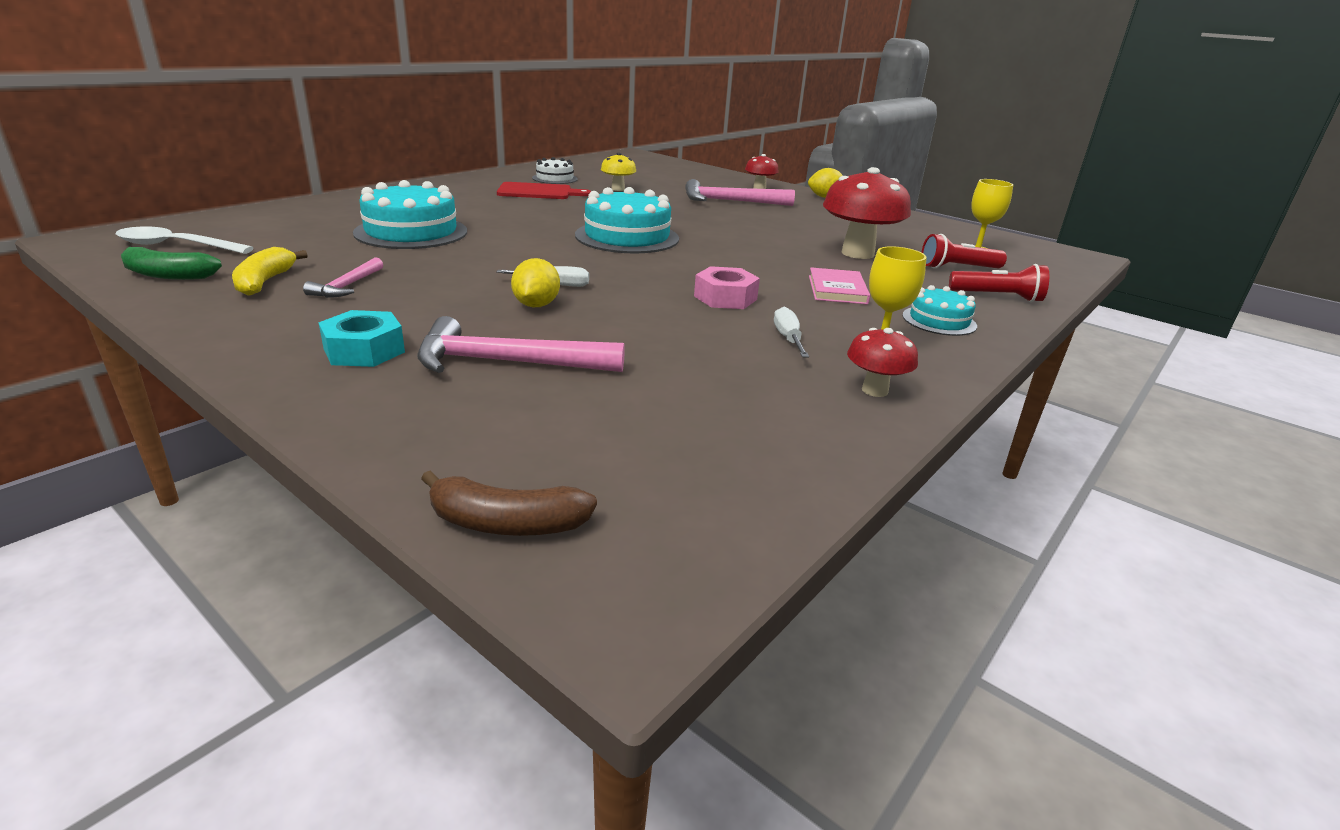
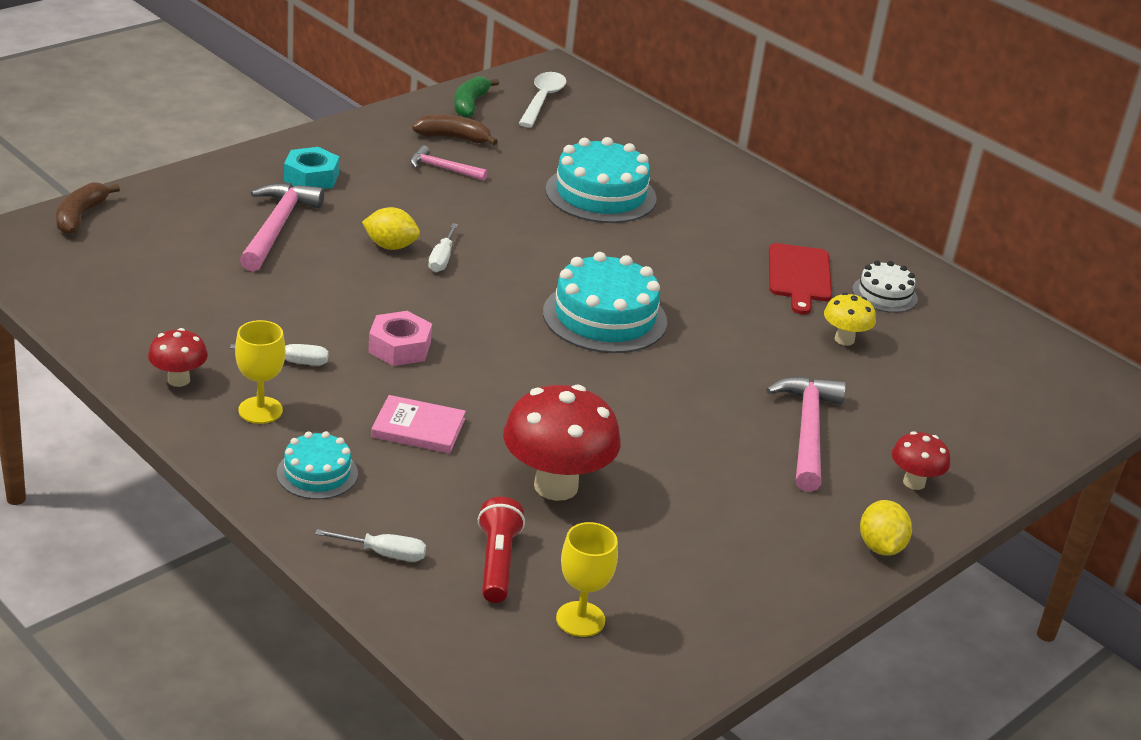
camera: 95 degrees right, 5 degrees up
yellow banana [232,247,307,296] -> brown banana [412,115,498,145]
red flashlight [949,264,1049,302] -> white screwdriver [315,529,426,562]

